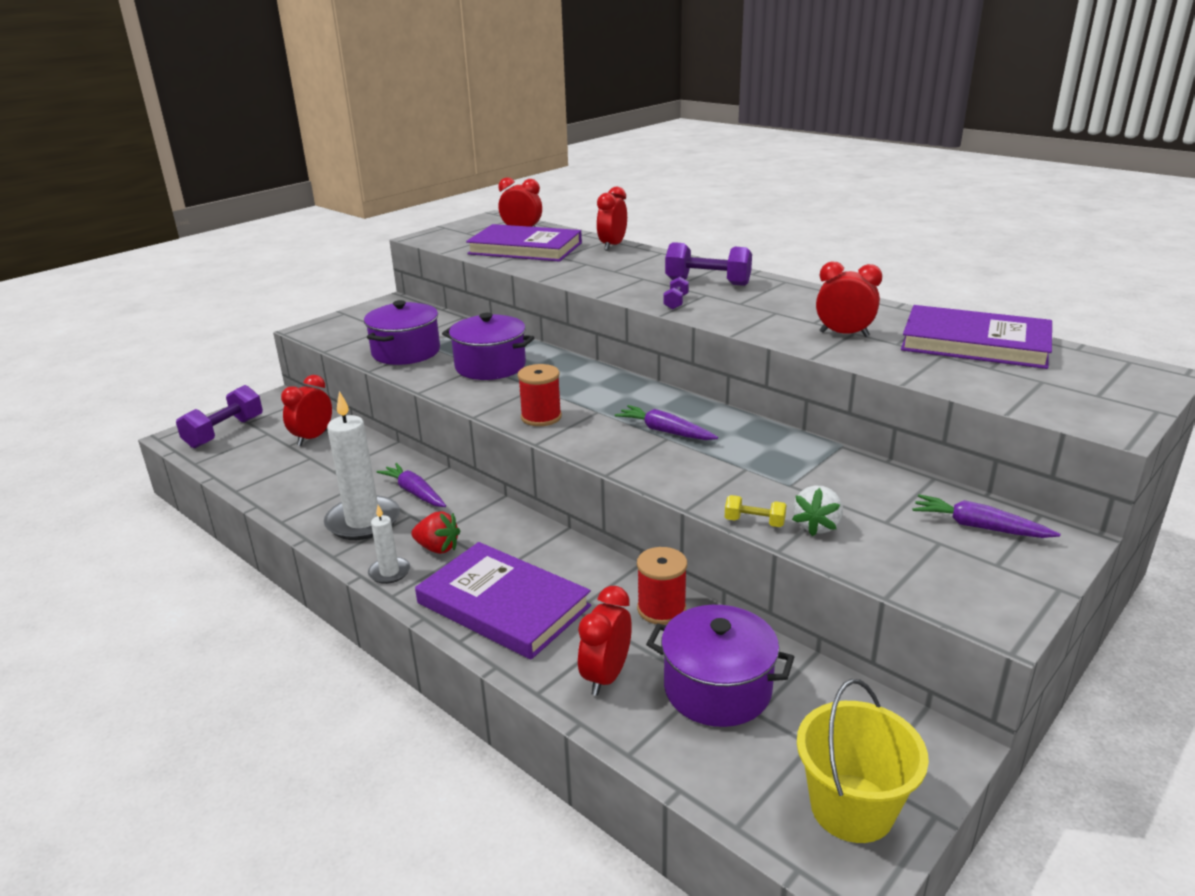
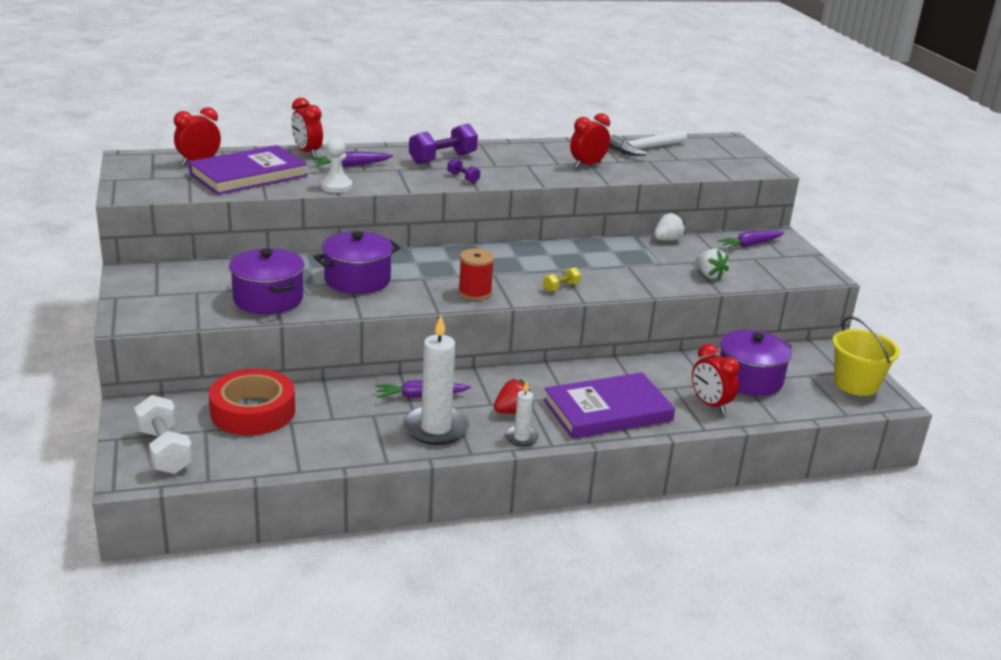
camera: 60 degrees left, 0 degrees up
purple dumbbell [176,385,263,448] -> white dumbbell [134,395,193,474]
red clock [281,375,332,446] -> red tape [209,369,295,435]
purple carrot [615,405,718,440] -> purple carrot moved to [312,151,393,167]
red spool [637,547,687,625] -> none
yellow dumbbell [725,495,786,527] -> yellow dumbbell moved to [543,267,581,292]
purple book [901,305,1052,369] -> white hammer [609,129,687,156]
none -> white pawn [320,137,352,193]
none -> white strawberry [654,212,686,241]

